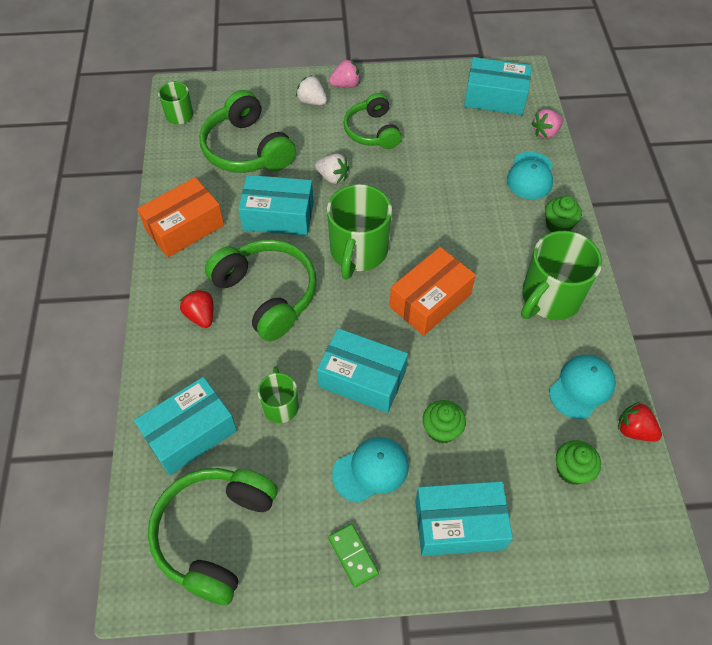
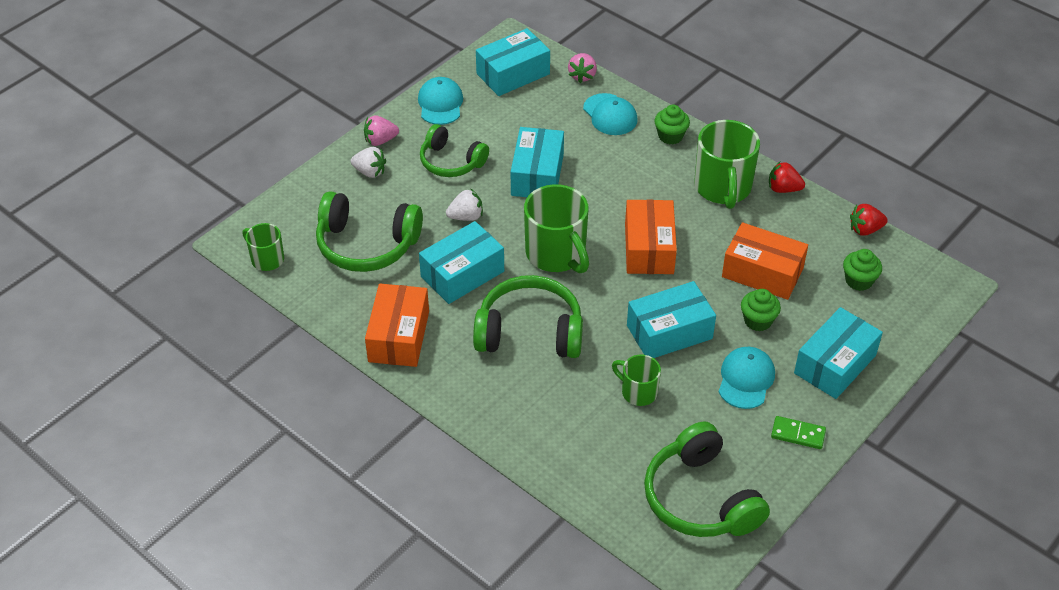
camera: 45 degrees left, 10 degrees down
turquoise box [134,377,237,475] -> turquoise box moved to [511,127,564,197]
red strawberry [180,289,213,328] -> red strawberry moved to [769,162,805,193]
white strawberry [296,75,327,105] -> white strawberry turned 150 degrees counterclockwise [350,147,386,178]
pink strawberry [329,59,360,88] -> pink strawberry turned 135 degrees counterclockwise [364,115,399,146]
turquoise cap [549,355,616,419] -> turquoise cap moved to [418,77,463,125]
none -> orange box [722,222,808,300]

